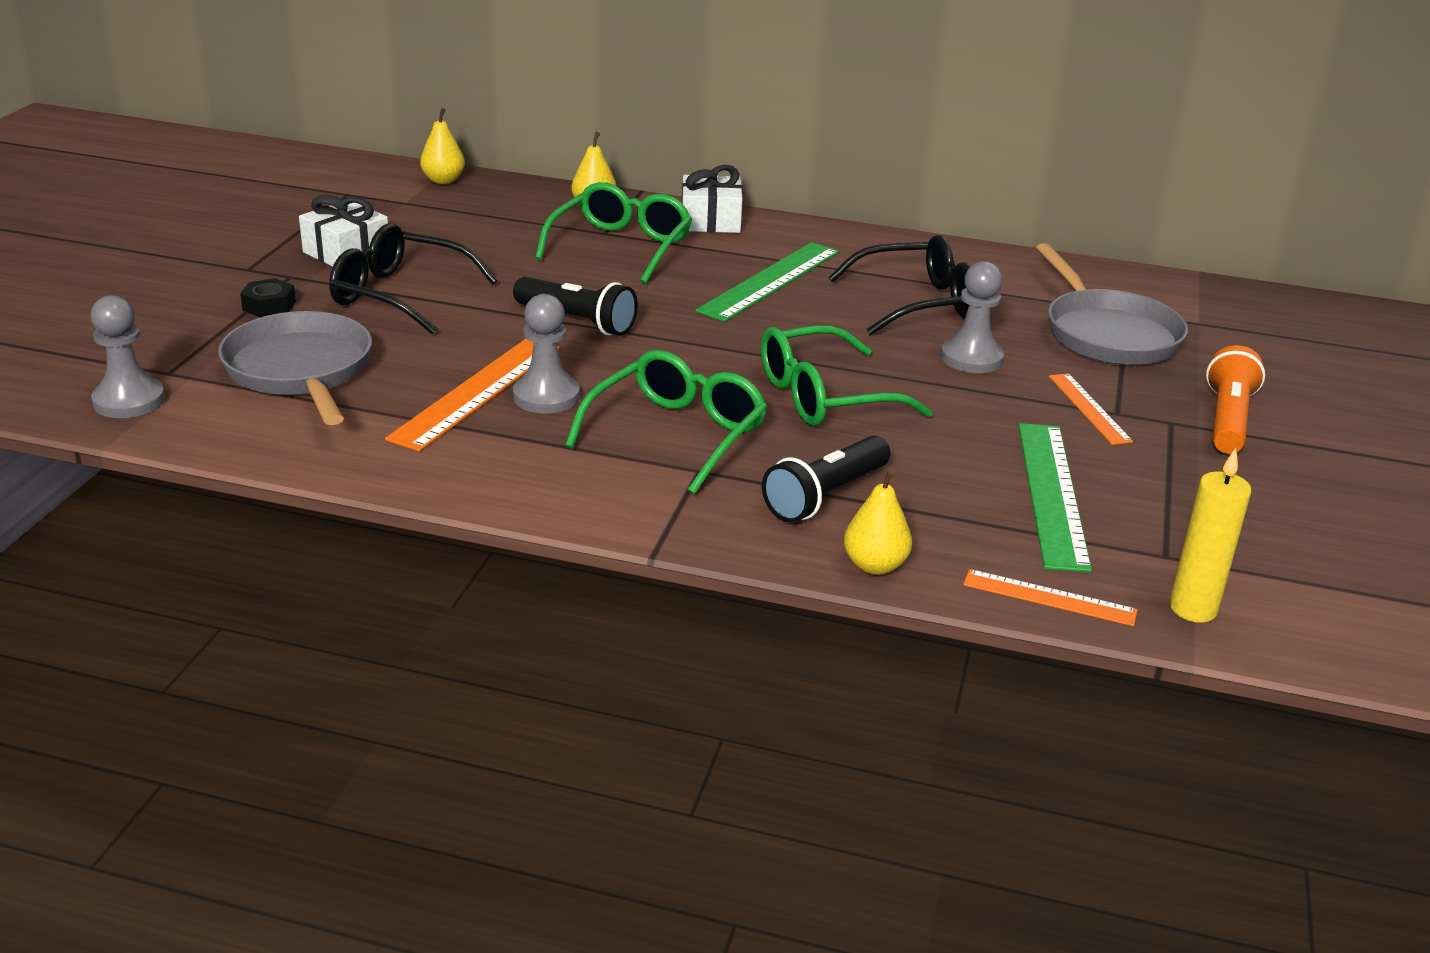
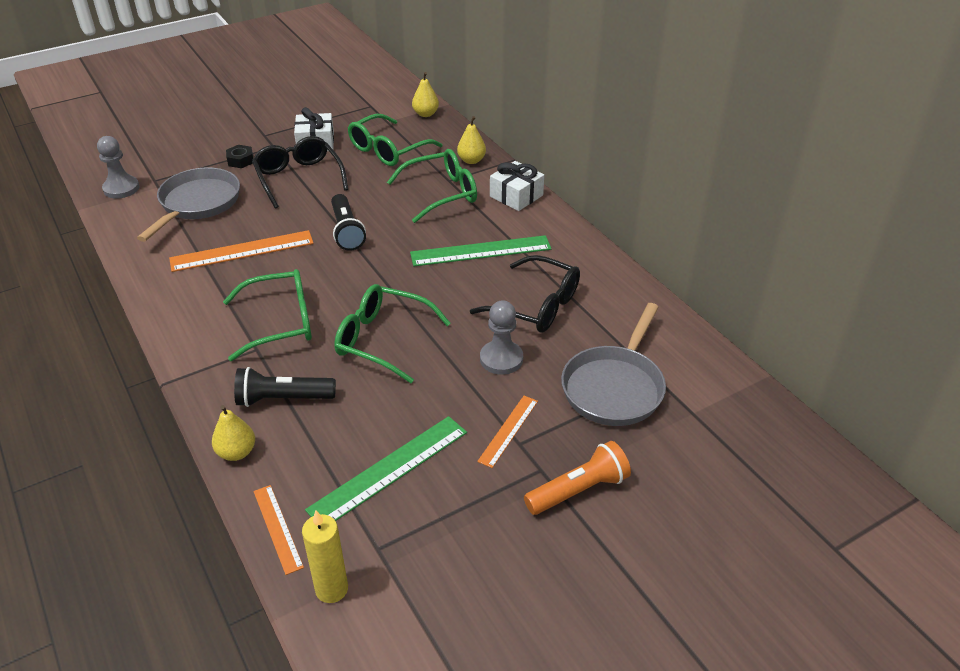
camera: 45 degrees right, 10 degrees up
grey pawn [513,294,580,414] -> none
none -> green glasses [348,114,443,166]

